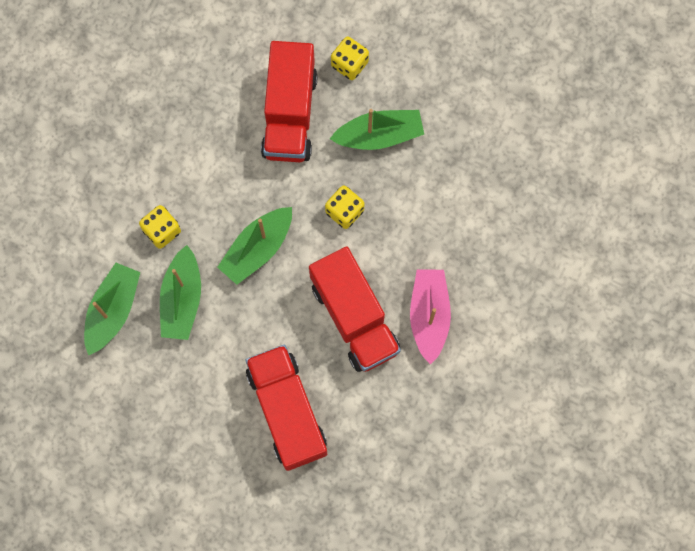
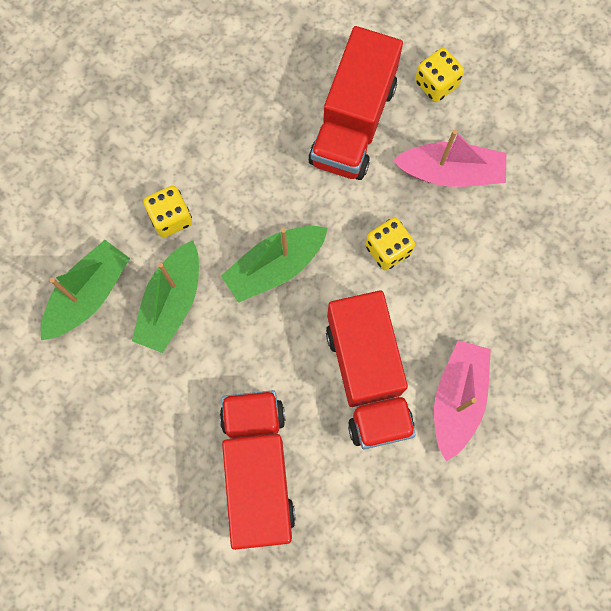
camera: 15 degrees right, 0 degrees up
green boat [330,109,424,150] -> pink boat [393,130,506,187]

